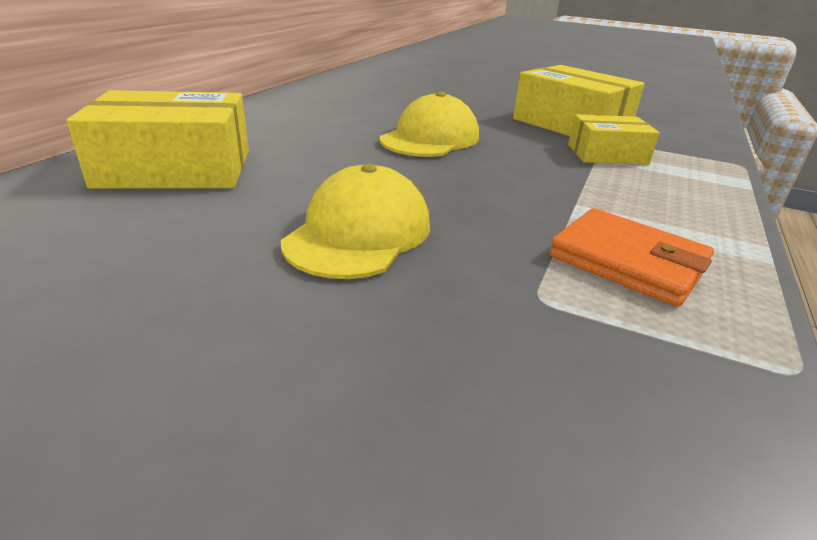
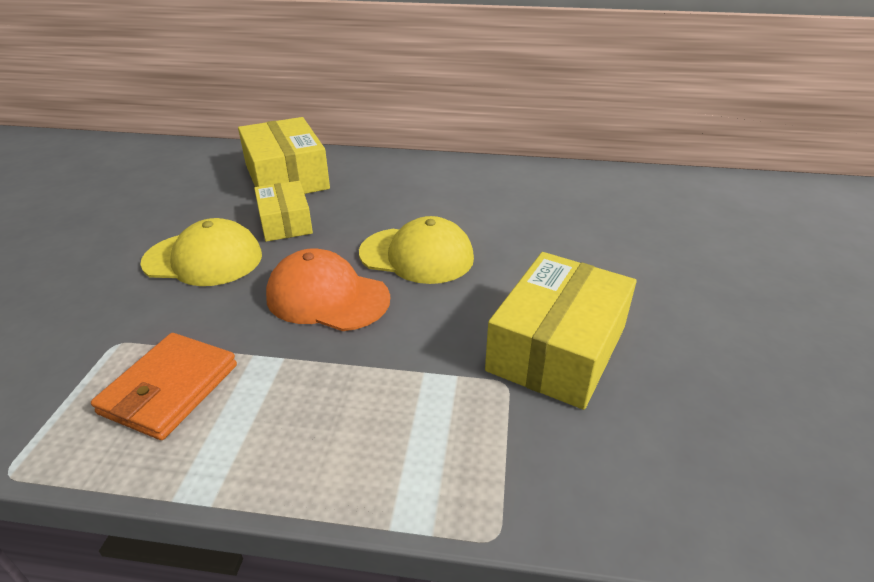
camera: 75 degrees right, 5 degrees up
yellow box [568,114,660,165] -> yellow box moved to [254,181,313,242]
none -> orange cap [266,248,390,331]

